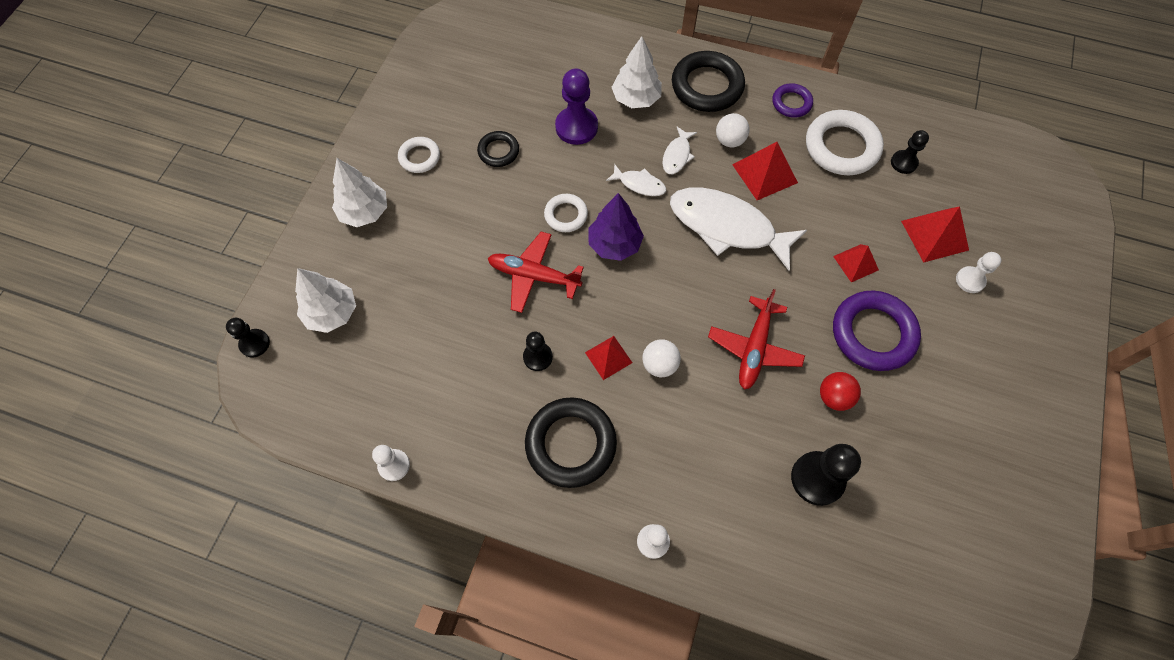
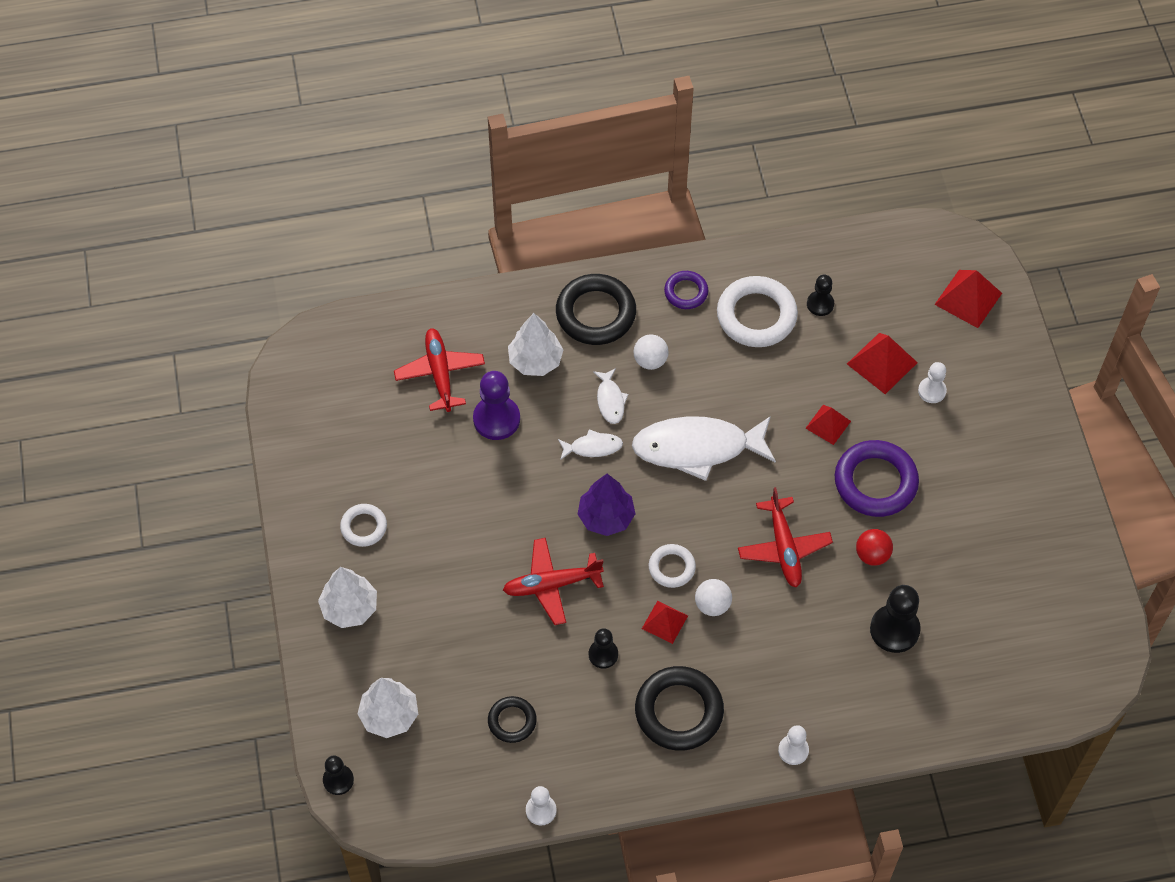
camera: 30 degrees left, 5 degrees down
black ring [477,131,519,167] -> black ring moved to [488,696,537,743]
white ring [544,194,588,232] -> white ring moved to [649,544,696,588]
red pyramid [732,142,798,200] -> red pyramid moved to [934,270,1002,328]
none -> red plane [394,328,485,412]

